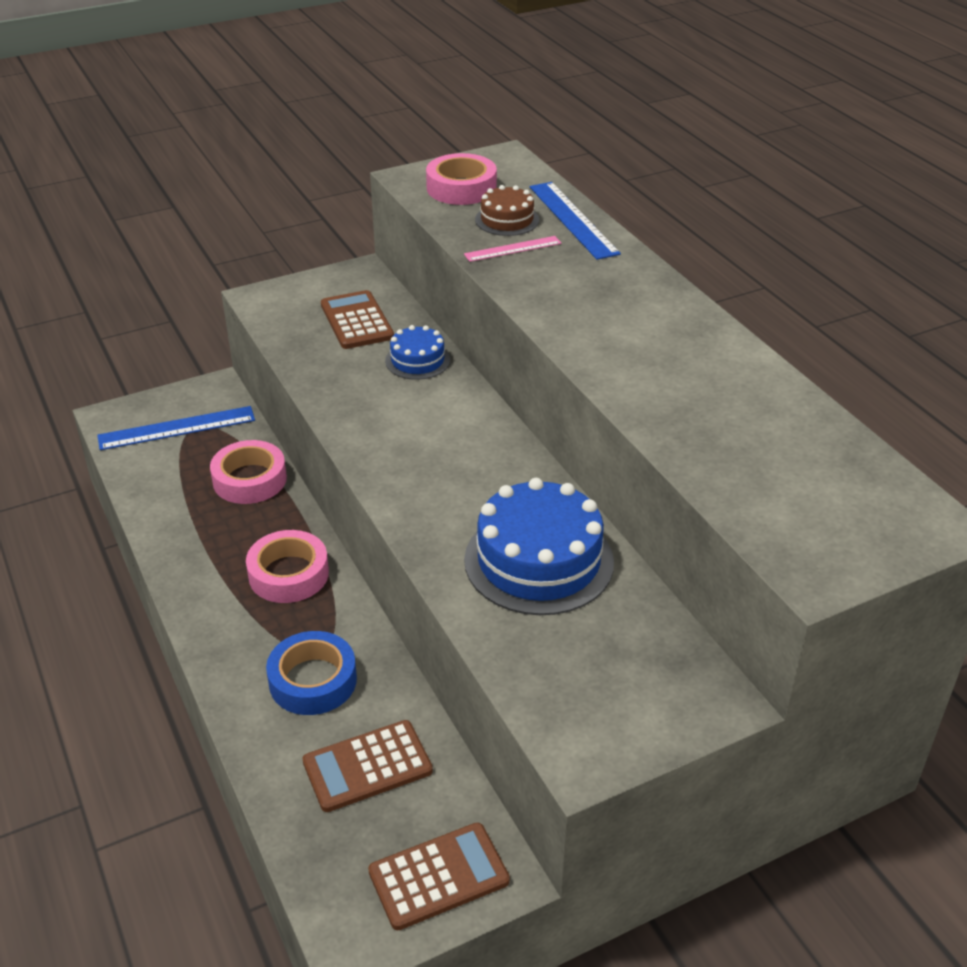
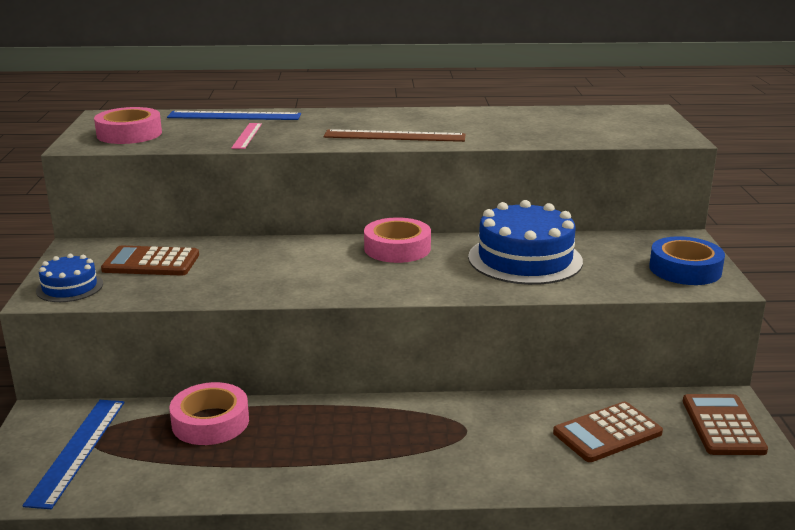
camera: 65 degrees left, 15 degrees down
pink tape [246,530,329,603] -> pink tape moved to [364,218,431,263]
blue tape [266,631,357,715] -> blue tape moved to [649,236,725,285]
brown calculator [302,720,433,812] -> brown calculator turned 60 degrees clockwise [553,402,663,462]
blue cake [385,325,450,380] -> blue cake moved to [36,254,103,302]
brown cake [475,185,539,236] -> none
none -> brown ruler [324,129,466,142]

